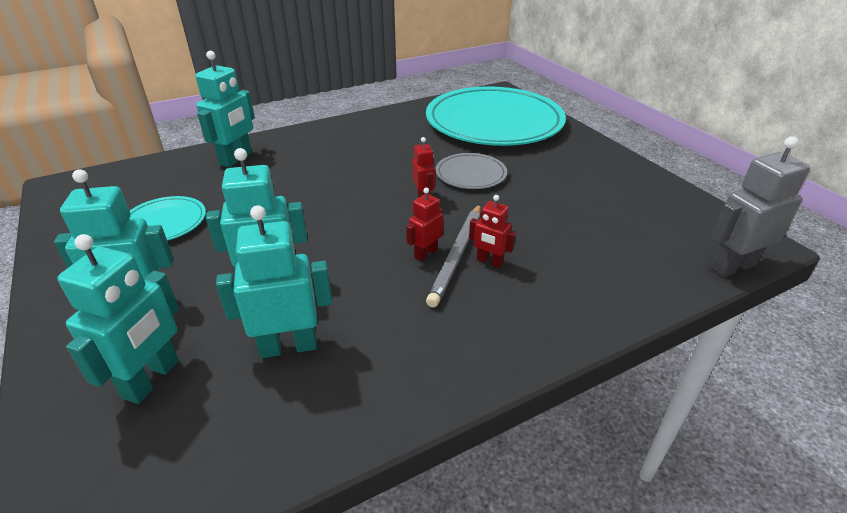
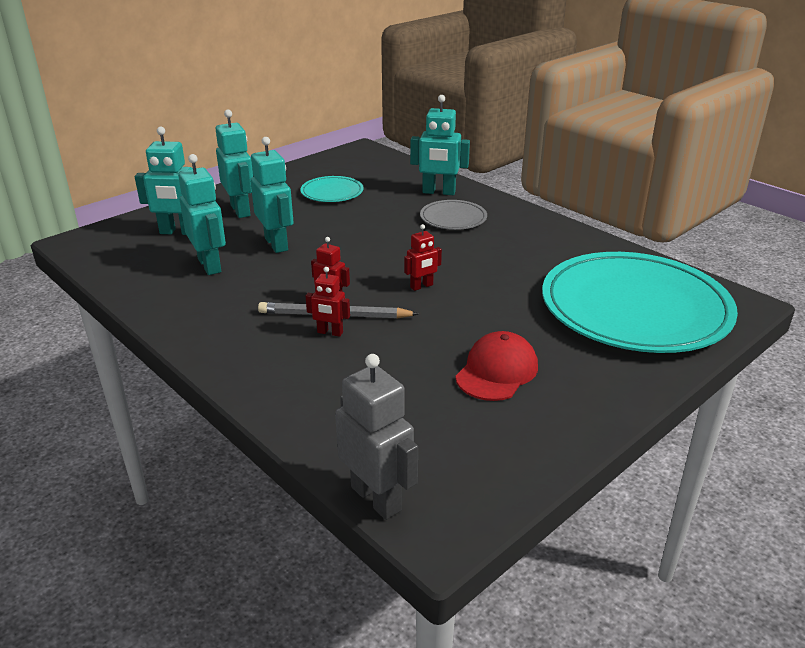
camera: 75 degrees right, 5 degrees down
grey plate [436,153,507,189] -> grey plate moved to [420,200,487,230]
red robot [469,195,516,268] -> red robot turned 90 degrees counterclockwise [306,267,350,337]
none -> red cap [455,331,538,401]

